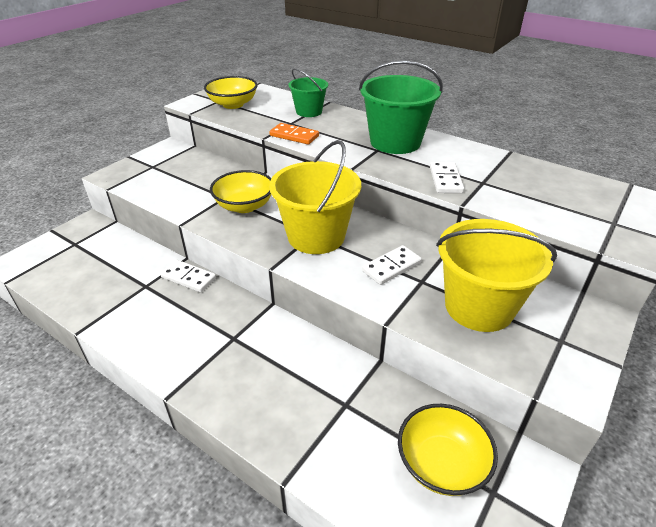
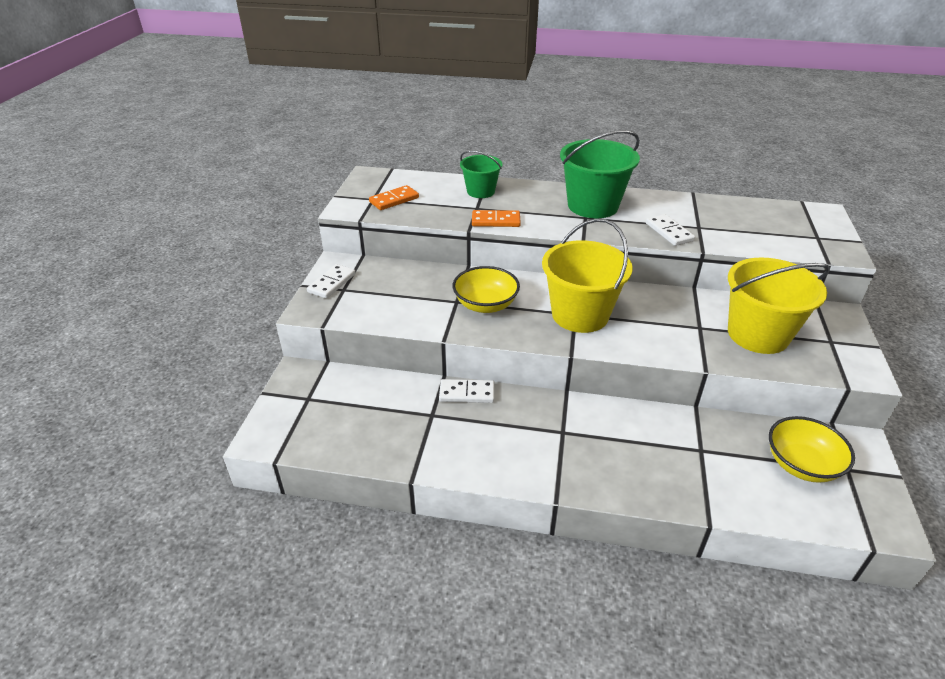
camera: 25 degrees left, 0 degrees up
yellow bowl [204,76,258,109] -> orange domino [369,185,419,210]
white domino [362,245,422,285] -> white domino moved to [307,264,355,299]

